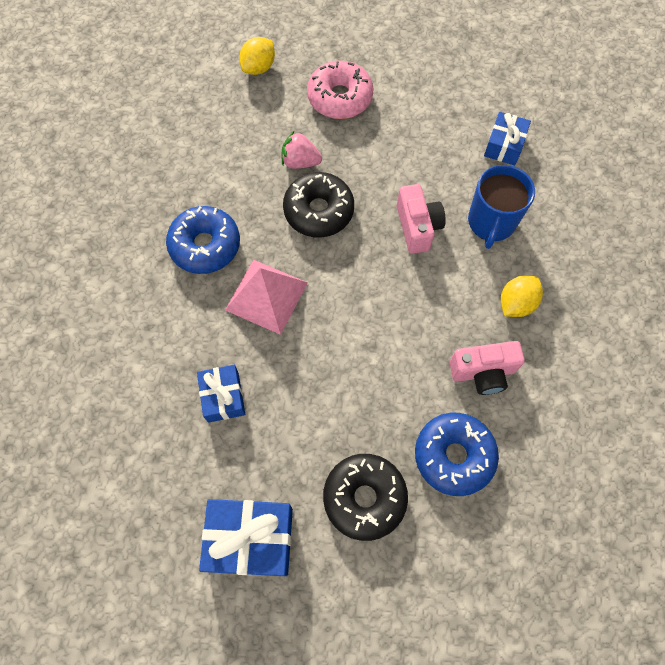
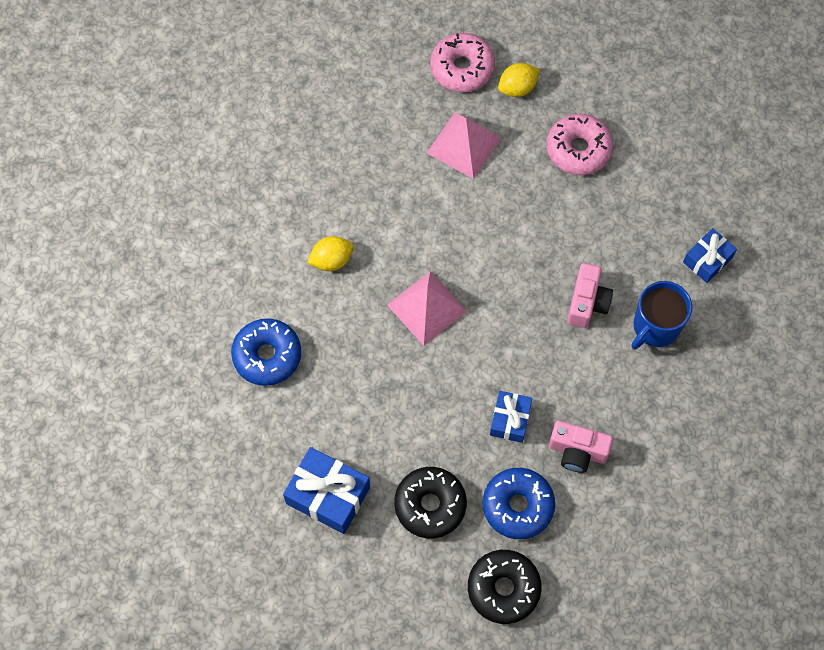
camera: 25 degrees right, 0 degrees up
blue donut [166,206,240,274] -> blue donut moved to [231,319,301,386]
blue gift [197,365,245,423] -> blue gift moved to [490,391,532,443]
pink strawberry [281,131,322,169] -> none
black donut [283,172,354,238] -> black donut moved to [468,550,542,624]
yellow lemon [501,275,543,317] -> yellow lemon moved to [307,236,354,271]
none -> pink pyramid [427,112,502,179]
none -> pink donut [430,33,495,92]

